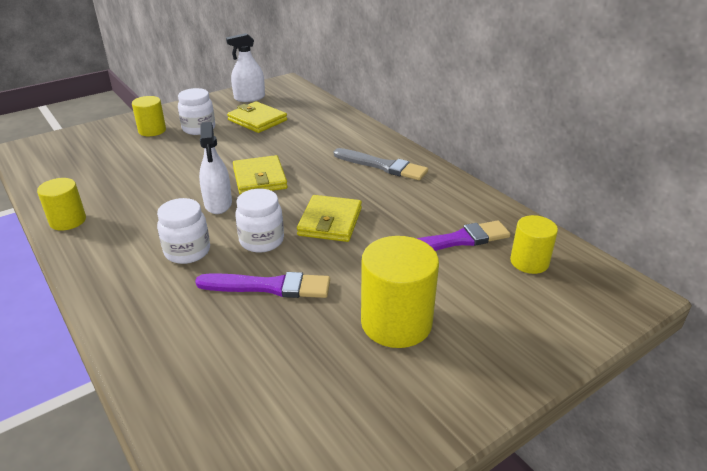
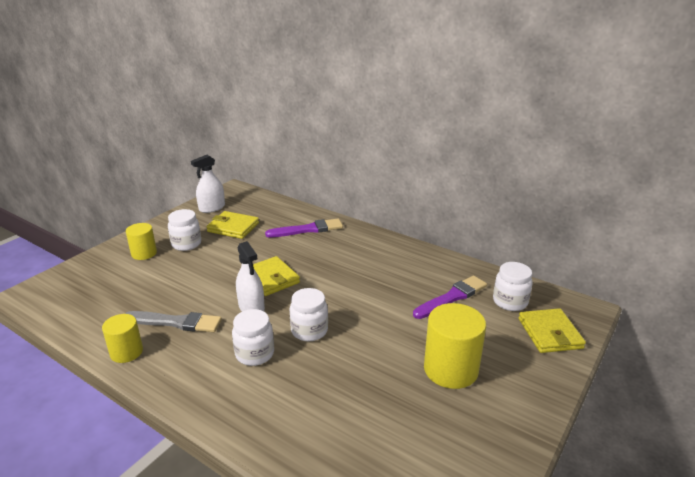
camera: 20 degrees left, 5 degrees down
purple brush [195,272,330,298] -> purple brush moved to [265,218,343,237]
yellow wallet [297,195,362,242] -> yellow wallet moved to [519,308,586,353]
grey brush [334,148,428,180] -> grey brush moved to [125,311,222,332]
yellow cylinder [510,215,558,274] -> white jar [493,262,533,311]

